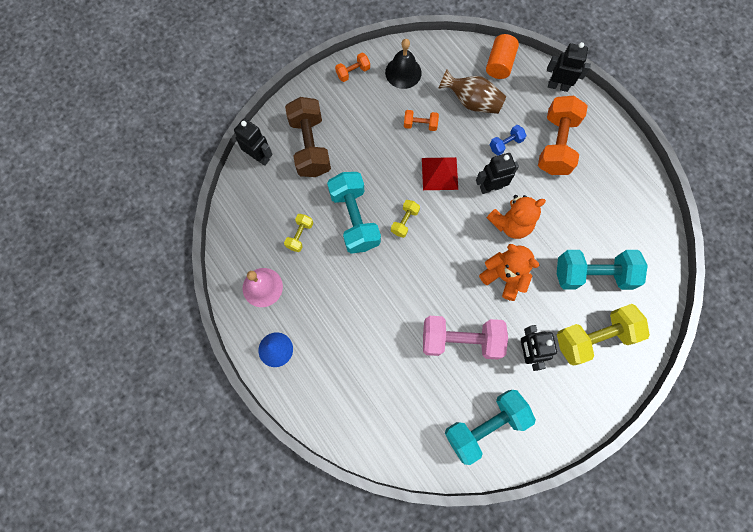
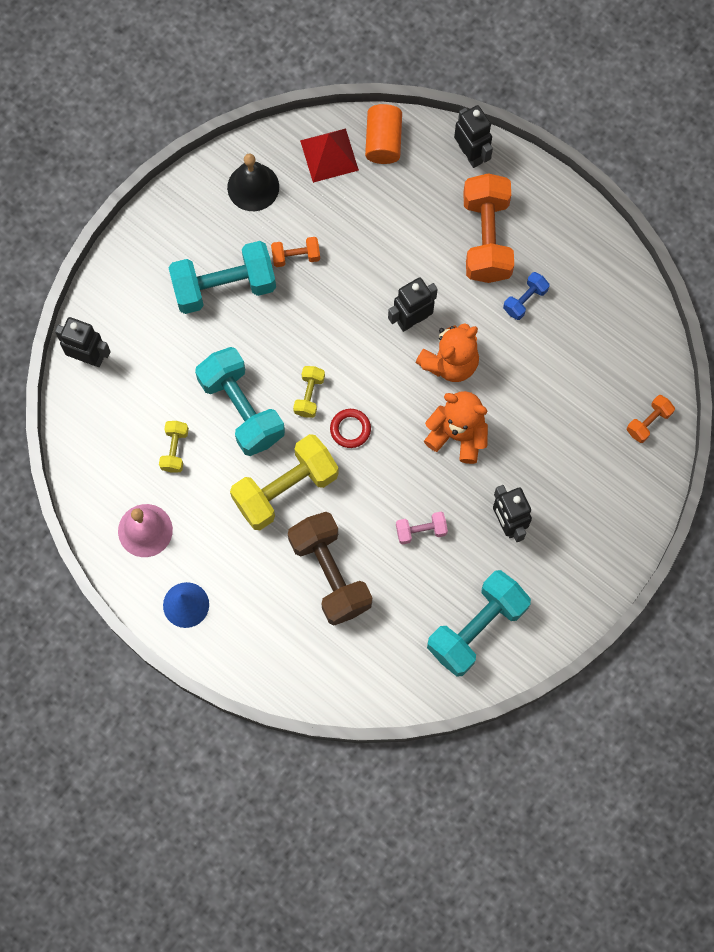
camera: 15 degrees left, 0 degrees up
brown dumbbell [285,97,331,177] -> brown dumbbell moved to [288,512,372,625]
orange dumbbell [335,53,370,82] -> orange dumbbell moved to [627,395,675,443]
red pyramid [422,157,458,190] -> red pyramid moved to [300,128,359,183]
pink dumbbell [423,316,508,360] -> pink dumbbell [396,512,448,545], size x0.48
brown vase [438,69,506,114] -> none
blue dumbbell [490,125,527,156] -> blue dumbbell moved to [503,272,549,320]
black robot [547,42,591,92] -> black robot turned 60 degrees clockwise [454,105,493,168]
turquoise dumbbell [557,250,648,290] -> turquoise dumbbell moved to [168,241,276,314]
yellow dumbbell [557,304,650,366] -> yellow dumbbell moved to [230,434,339,530]
none -> red ring [330,409,371,448]

